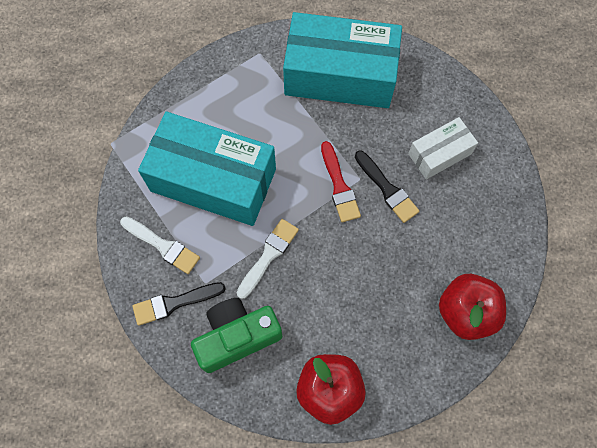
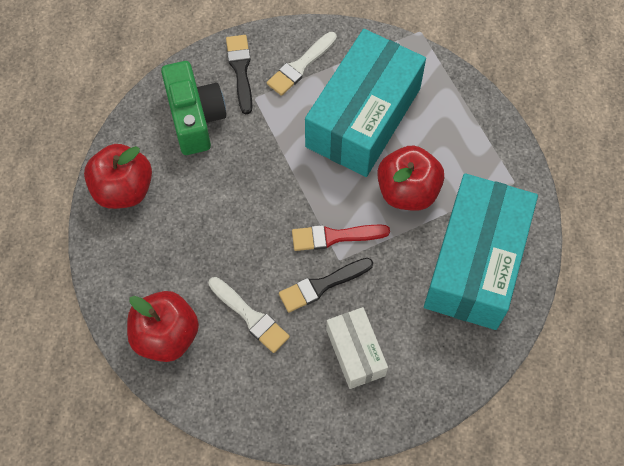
camera: 100 degrees right, 5 degrees down
white brush [237,219,299,299] -> white brush moved to [209,277,290,353]
none -> red apple [377,145,444,211]

